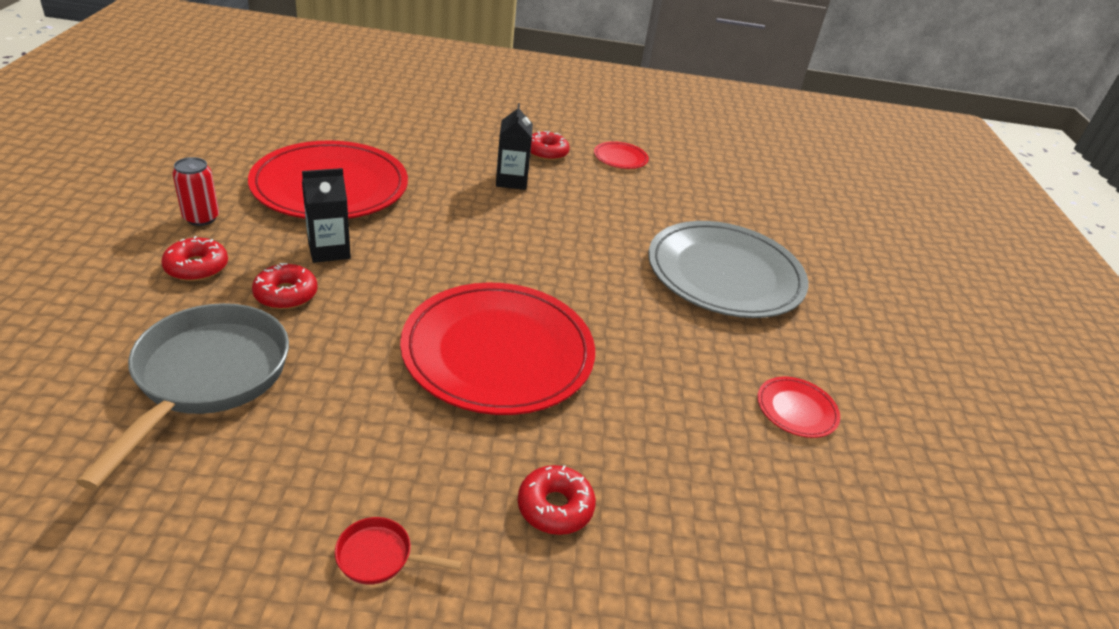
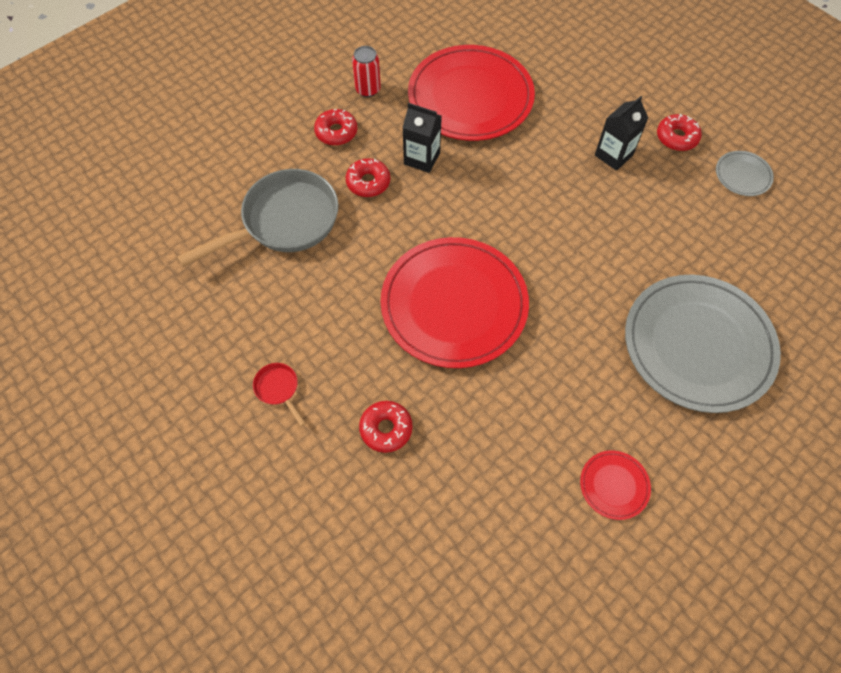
camera: 50 degrees right, 25 degrees up
red plate [594,141,649,169] -> grey plate [716,151,774,196]

